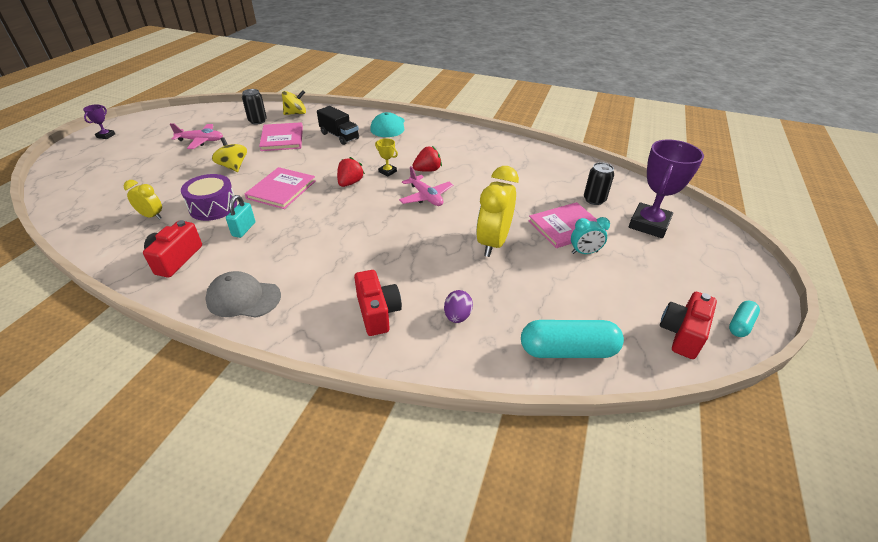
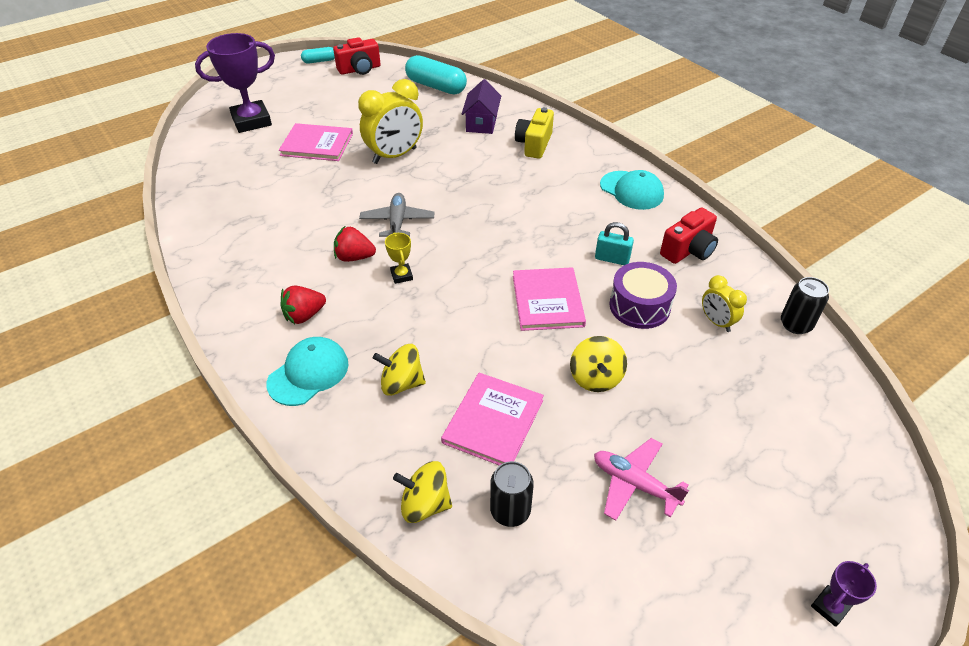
camera: 145 degrees left, 5 degrees up
grey cap [205,271,281,318] -> turquoise cap [600,170,664,210]
turquoise padlock [226,195,255,238] -> turquoise padlock turned 60 degrees clockwise [595,222,634,265]
pink book [245,167,316,209] -> pink book turned 60 degrees counterclockwise [513,267,586,331]
black truck [317,106,359,145] -> yellow spinning top [373,344,426,396]
red strawberry [337,157,365,187] -> red strawberry moved to [280,285,326,324]
red camera [354,270,402,336] -> yellow camera [515,107,554,159]
pink plane [399,166,453,206] -> grey plane [359,193,434,237]
purple egg [444,290,473,323] -> purple house [462,79,501,134]
turquoise clock [571,217,610,254] -> none
black can [584,162,614,205] -> black can moved to [781,277,829,334]

